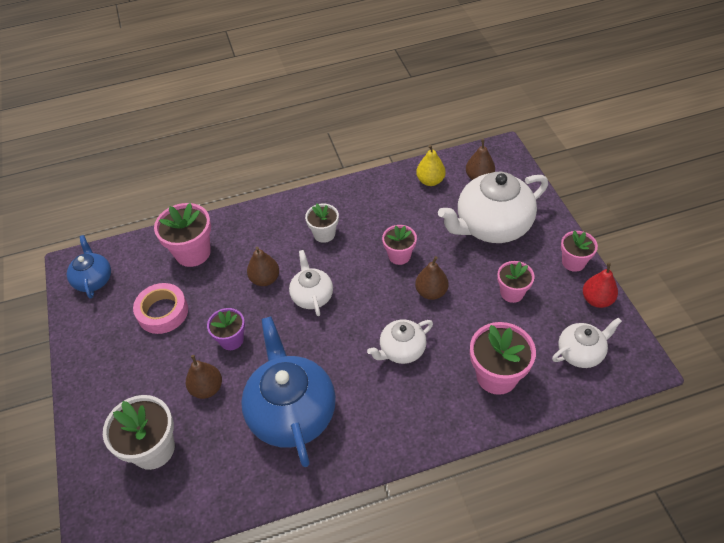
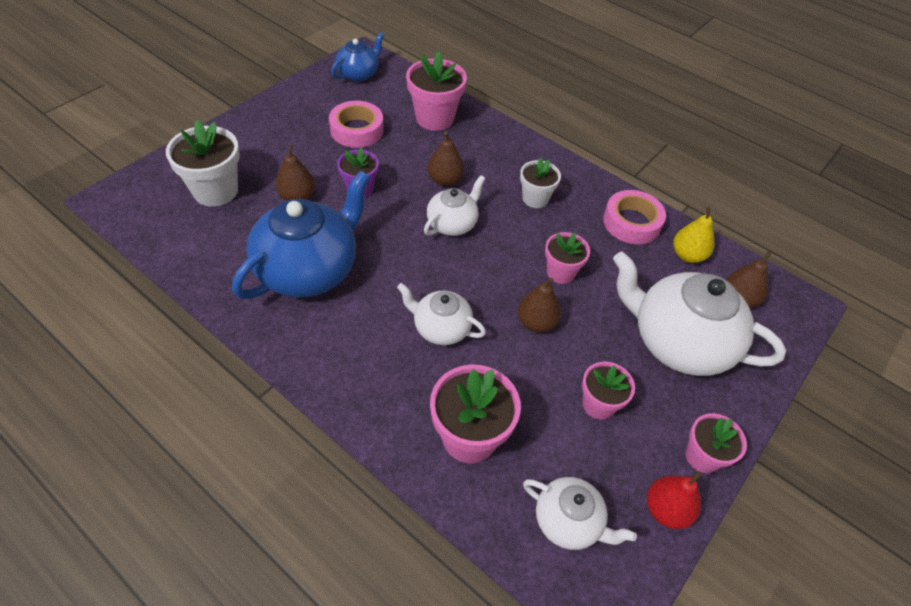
camera: 50 degrees right, 0 degrees up
none -> pink tape [603,190,666,244]

